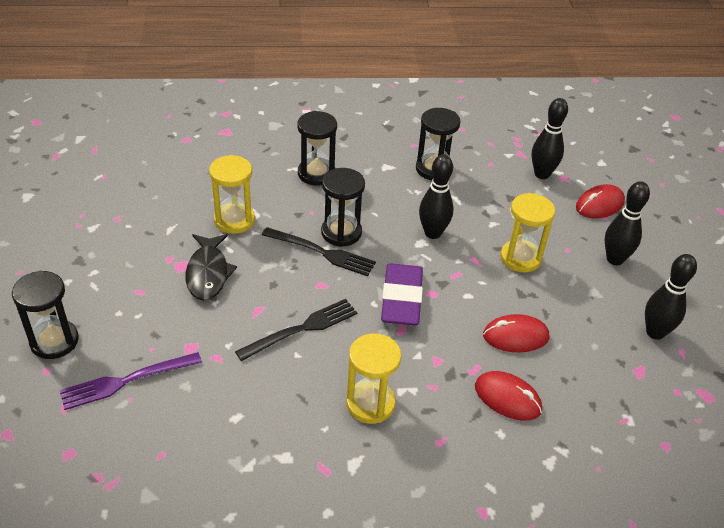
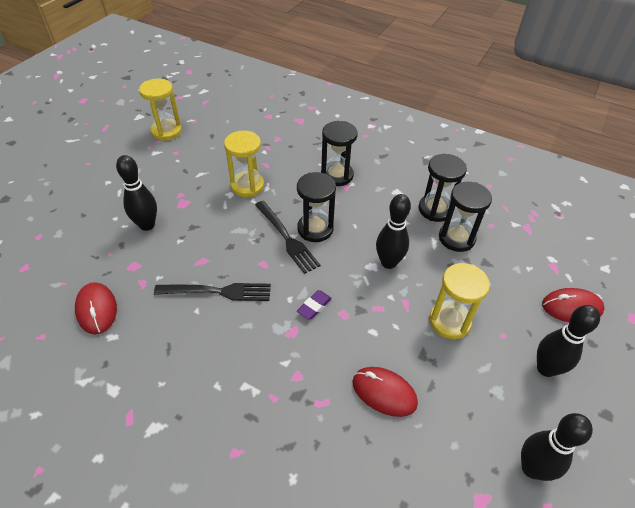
camera: 35 degrees right, 5 degrees up
black hourglass [12,270,79,359] -> black hourglass moved to [439,182,492,252]
purple fork [60,352,202,410] -> none
black fish [186,234,237,301] -> none
yellow hourglass [346,334,401,424] -> yellow hourglass moved to [139,79,182,141]
purple eraser [381,263,423,325] -> purple eraser [297,290,332,320], size x0.46
red mouse [475,371,542,421] -> red mouse moved to [75,282,117,335]
black bowling pin [532,98,568,179] -> black bowling pin moved to [116,155,157,231]

